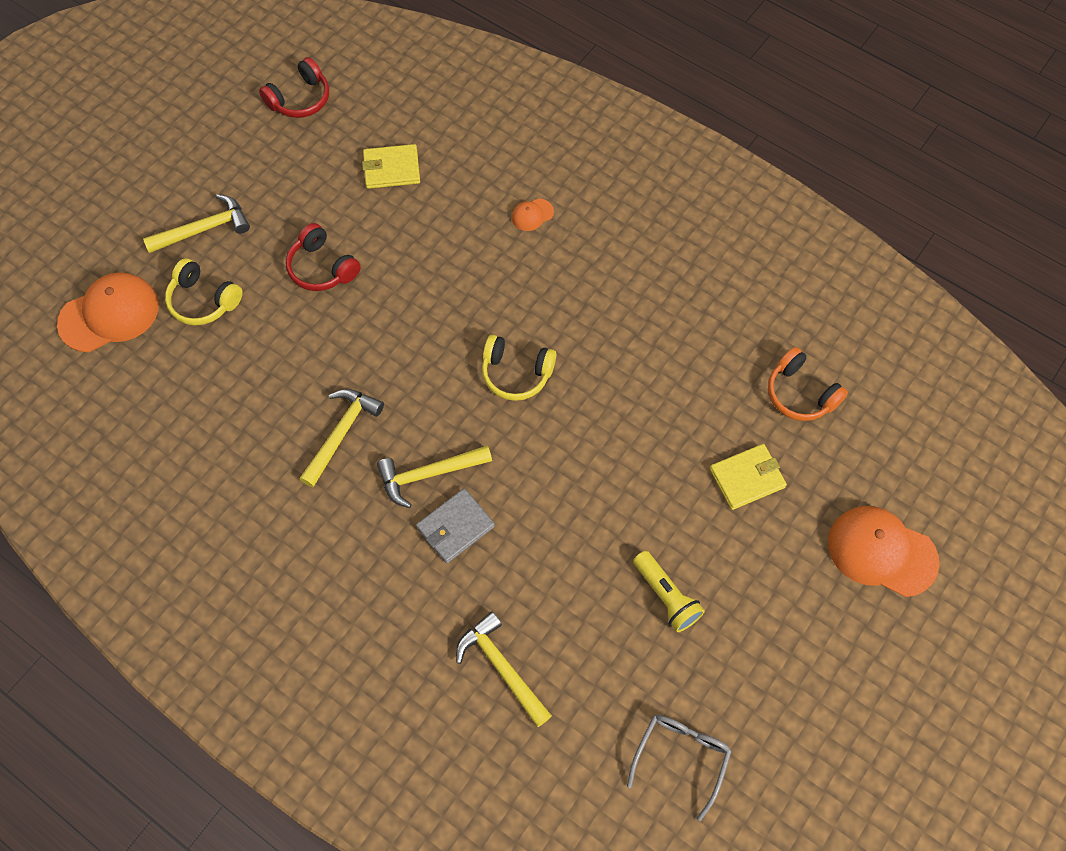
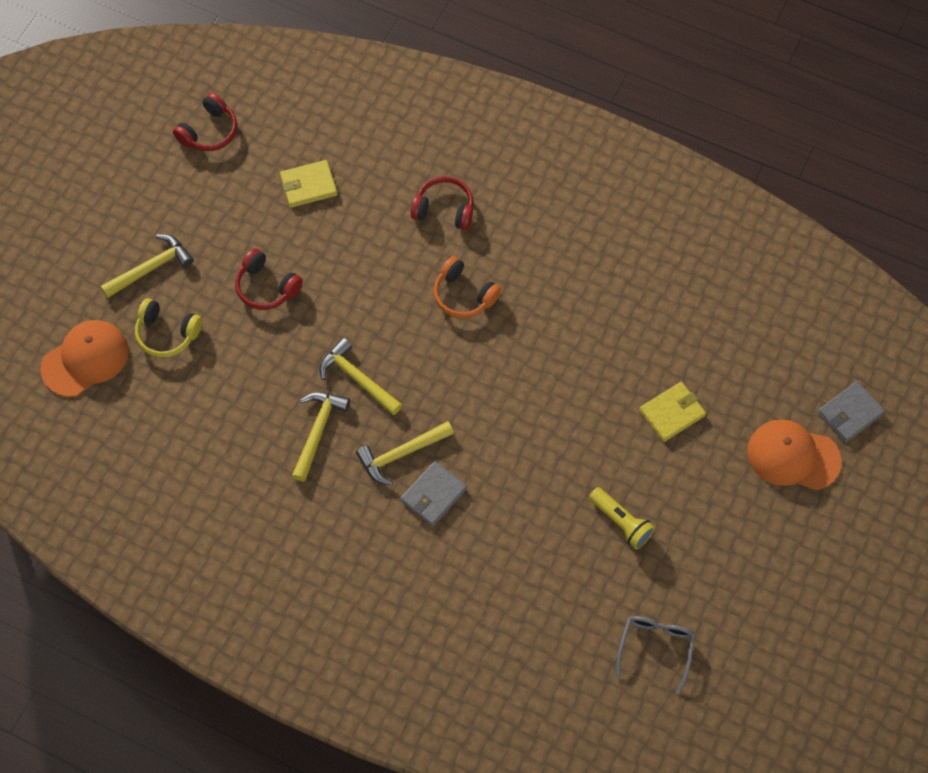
camera: 10 degrees left, 0 degrees up
yellow hammer [456,611,552,727] -> yellow hammer moved to [319,338,402,415]
yellow headphones [482,335,556,401] -> none
orange cap [512,198,554,231] -> red headphones [411,176,473,230]
orange headphones [768,347,848,421] -> orange headphones moved to [434,256,501,318]
none -> grey wallet [818,381,885,442]

